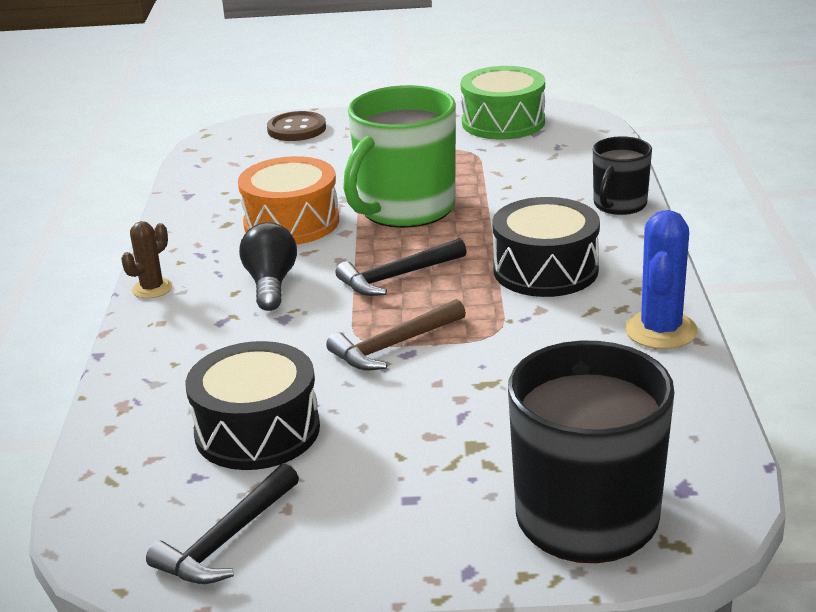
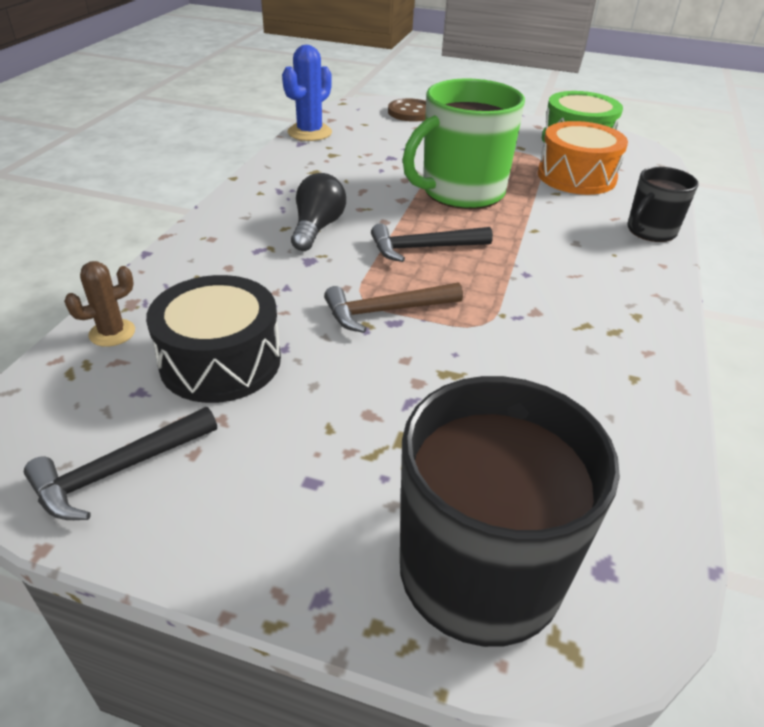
camera: 15 degrees right, 10 degrees up
brown cactus [121,221,172,299] -> brown cactus moved to [64,261,135,347]
orange drum [238,156,339,245] -> orange drum moved to [538,121,628,195]
black drum [492,197,600,297] -> none
blue cactus [625,210,698,349] -> blue cactus moved to [282,45,332,141]

